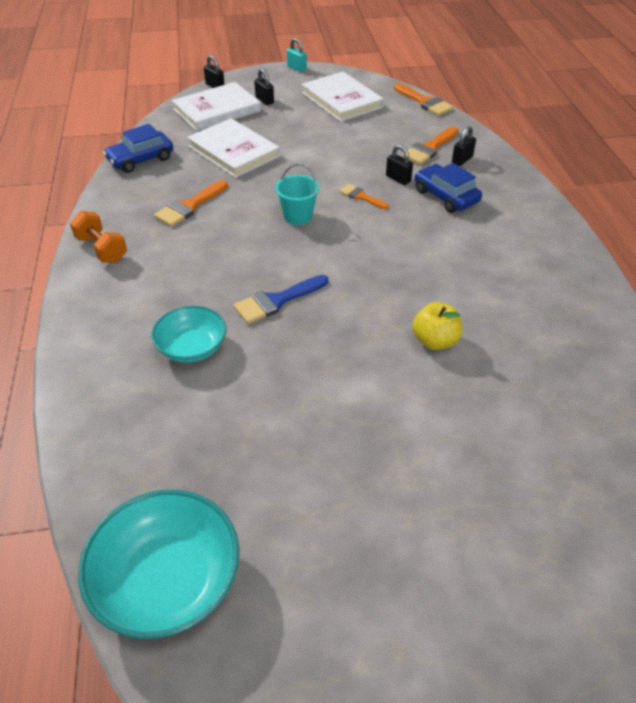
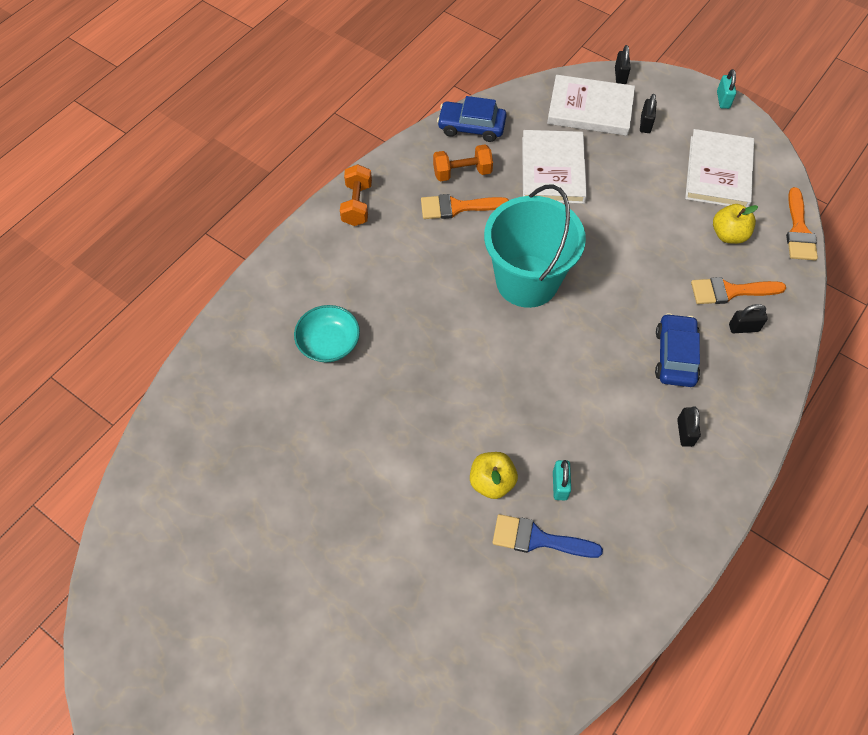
camera: 45 degrees right, 15 degrees up
turquoise bowl [78,489,240,639] -> none
blue brush [234,275,329,324] -> blue brush moved to [492,514,603,558]
turquoise bucket [275,163,320,225] -> turquoise bucket [484,184,586,308], size x2.12
orange brush [340,184,389,209] -> none
black padlock [386,145,413,185] -> black padlock moved to [677,406,701,447]
none -> orange dumbbell [433,144,493,182]
none -> turquoise padlock [553,460,571,500]
none -> yellow apple [713,204,758,244]

